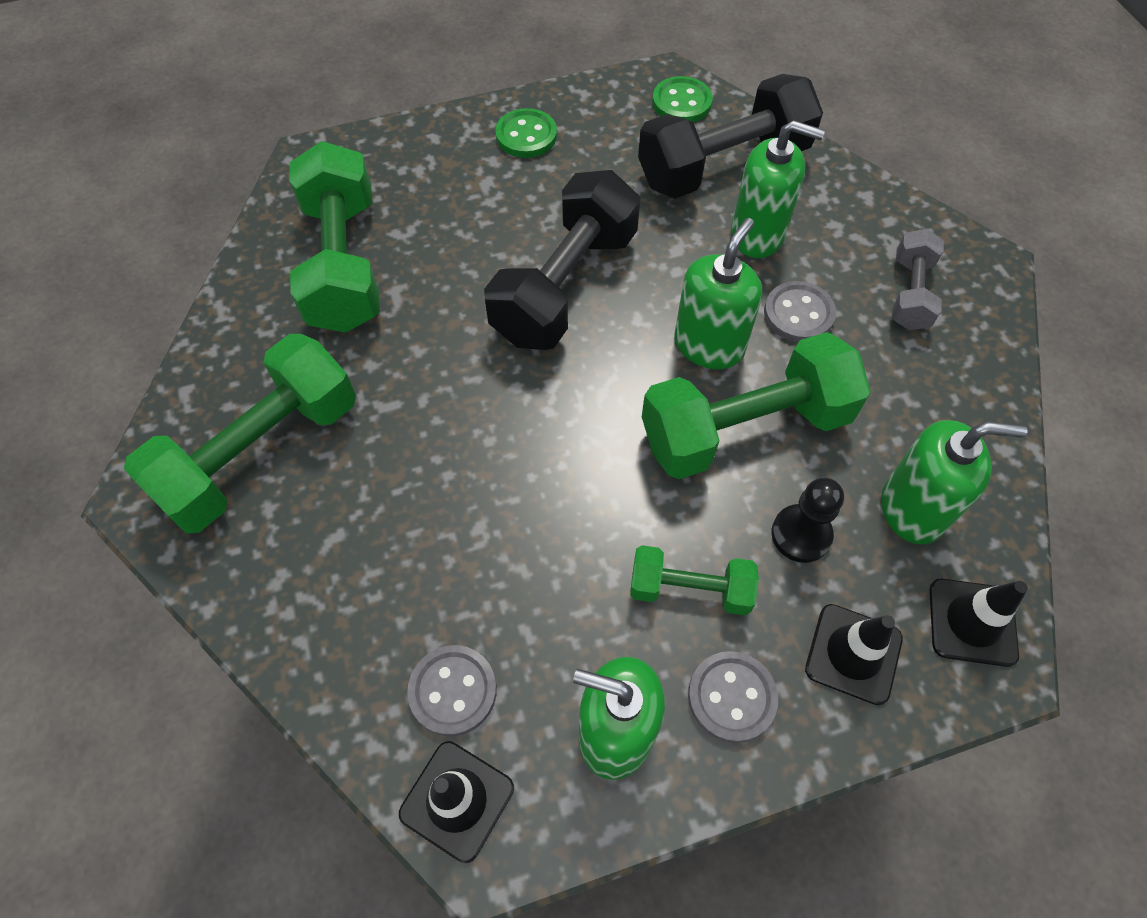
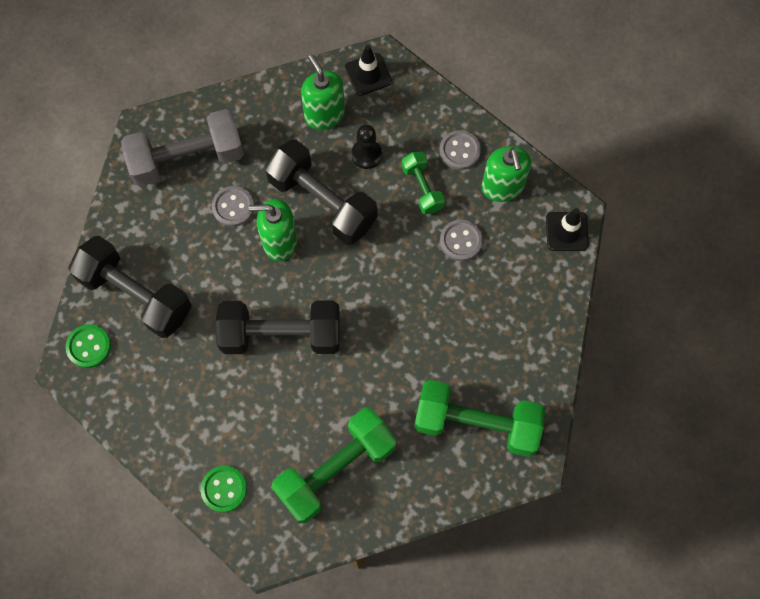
camera: 120 degrees left, 10 degrees up
grey button [407,645,497,736] -> grey button moved to [440,220,483,261]
green button [495,108,557,158] -> green button moved to [201,466,247,513]
green dumbbell [642,332,871,479] -> black dumbbell [265,140,378,245]
green soap dispenser [731,120,825,258] -> none
black traffic cone [805,604,903,705] -> none
grey dumbbell [892,229,944,330] -> grey dumbbell [121,109,244,187], size x1.88

